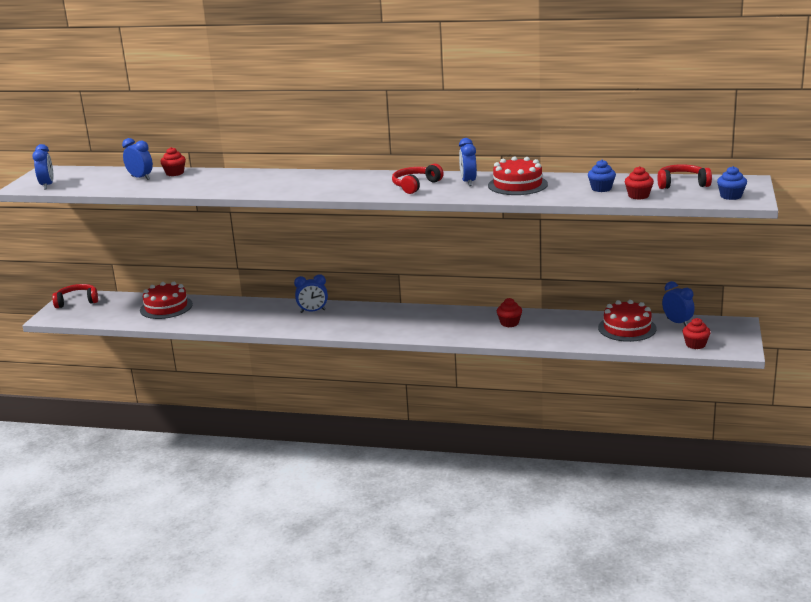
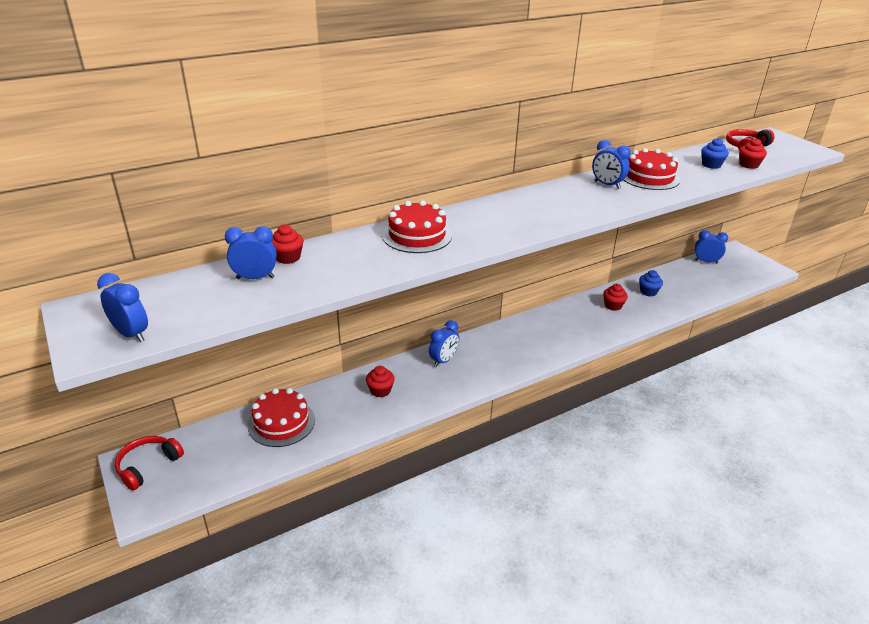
camera: 45 degrees left, 10 degrees up
red headphones [392,164,444,194] -> none
red cake [598,300,656,342] -> red cake moved to [382,200,452,253]
red cupcake [683,318,711,349] -> red cupcake moved to [366,366,395,397]
blue cupcake [717,166,747,200] -> blue cupcake moved to [639,270,663,296]

